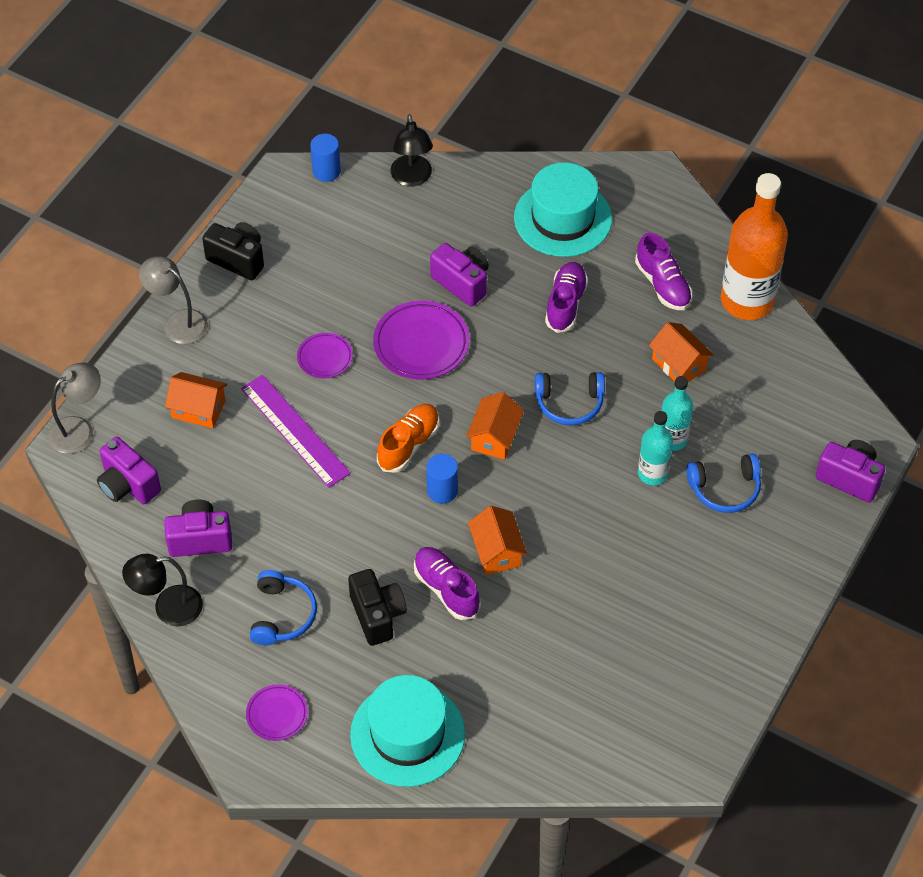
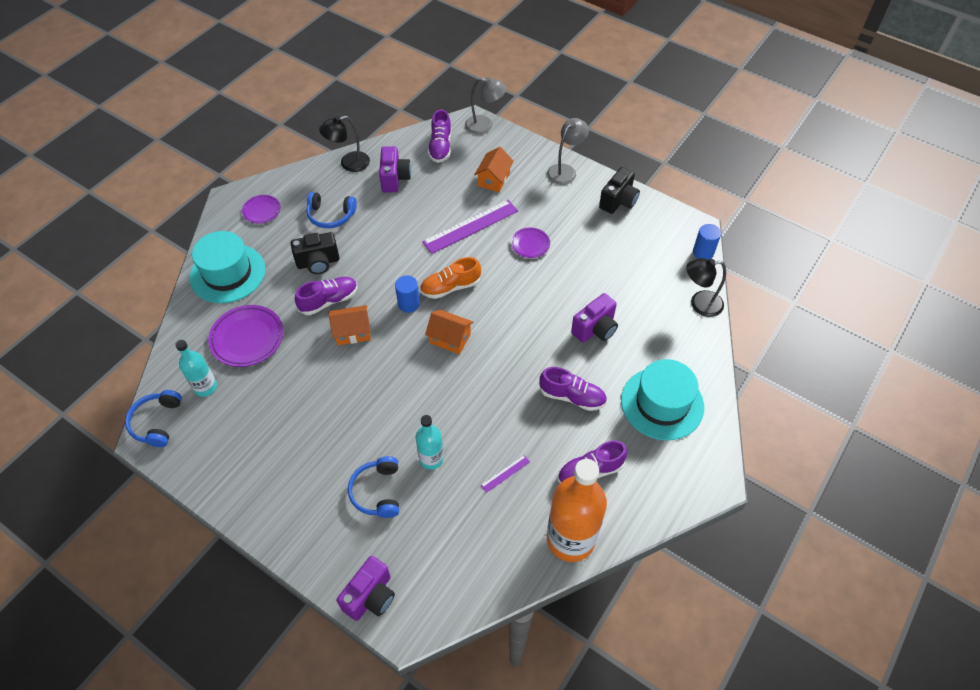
camera: 95 degrees right, 0 degrees up
grey lamp [48,362,101,454] -> grey lamp turned 45 degrees counterclockwise [465,77,507,134]
purple camera [97,437,161,504] -> purple shoe [428,109,451,163]
black lamp [122,554,203,626] -> black lamp turned 105 degrees counterclockwise [319,116,370,172]
purple plate [373,301,469,380] -> purple plate moved to [208,305,284,367]
orange shoe [377,404,440,473] -> orange shoe turned 120 degrees clockwise [420,257,481,299]
blue headphones [535,372,605,425] -> blue headphones moved to [125,390,182,447]
turquoise bottle [638,411,673,485] -> turquoise bottle moved to [175,340,217,397]
orange house [649,322,714,382] -> purple ruler [481,455,530,493]

